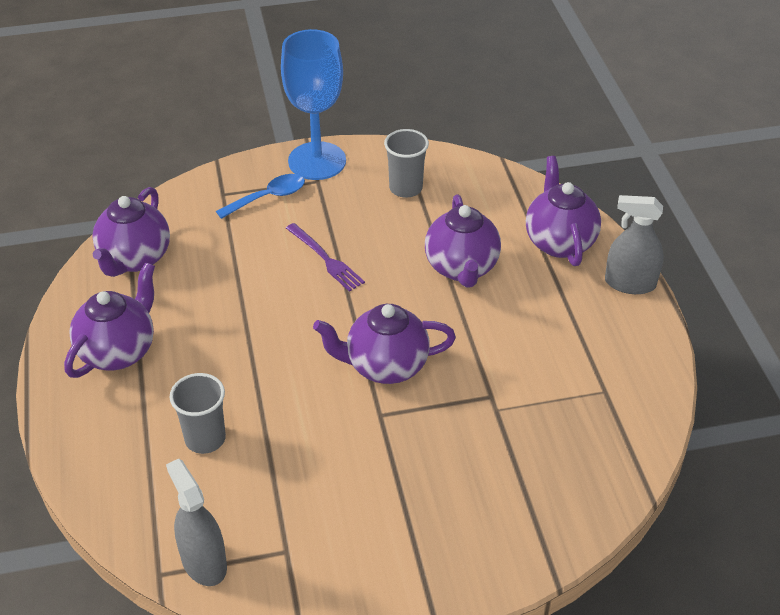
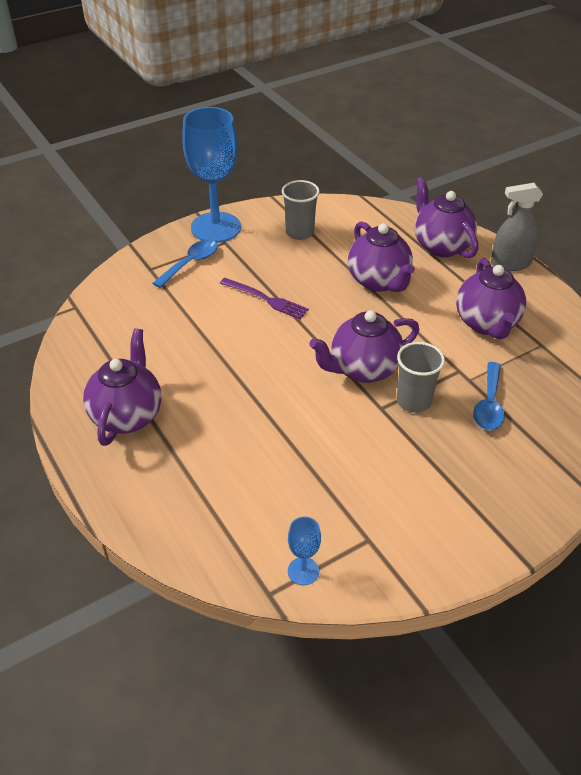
camera: 20 degrees left, 0 degrees up
purple teapot [92,187,170,277] -> purple teapot moved to [456,258,526,339]
grey spray bottle [166,459,227,586] -> blue goblet [288,516,321,585]
grey cup [170,373,226,454] -> grey cup moved to [397,342,445,413]
none -> blue spoon [473,362,505,430]

